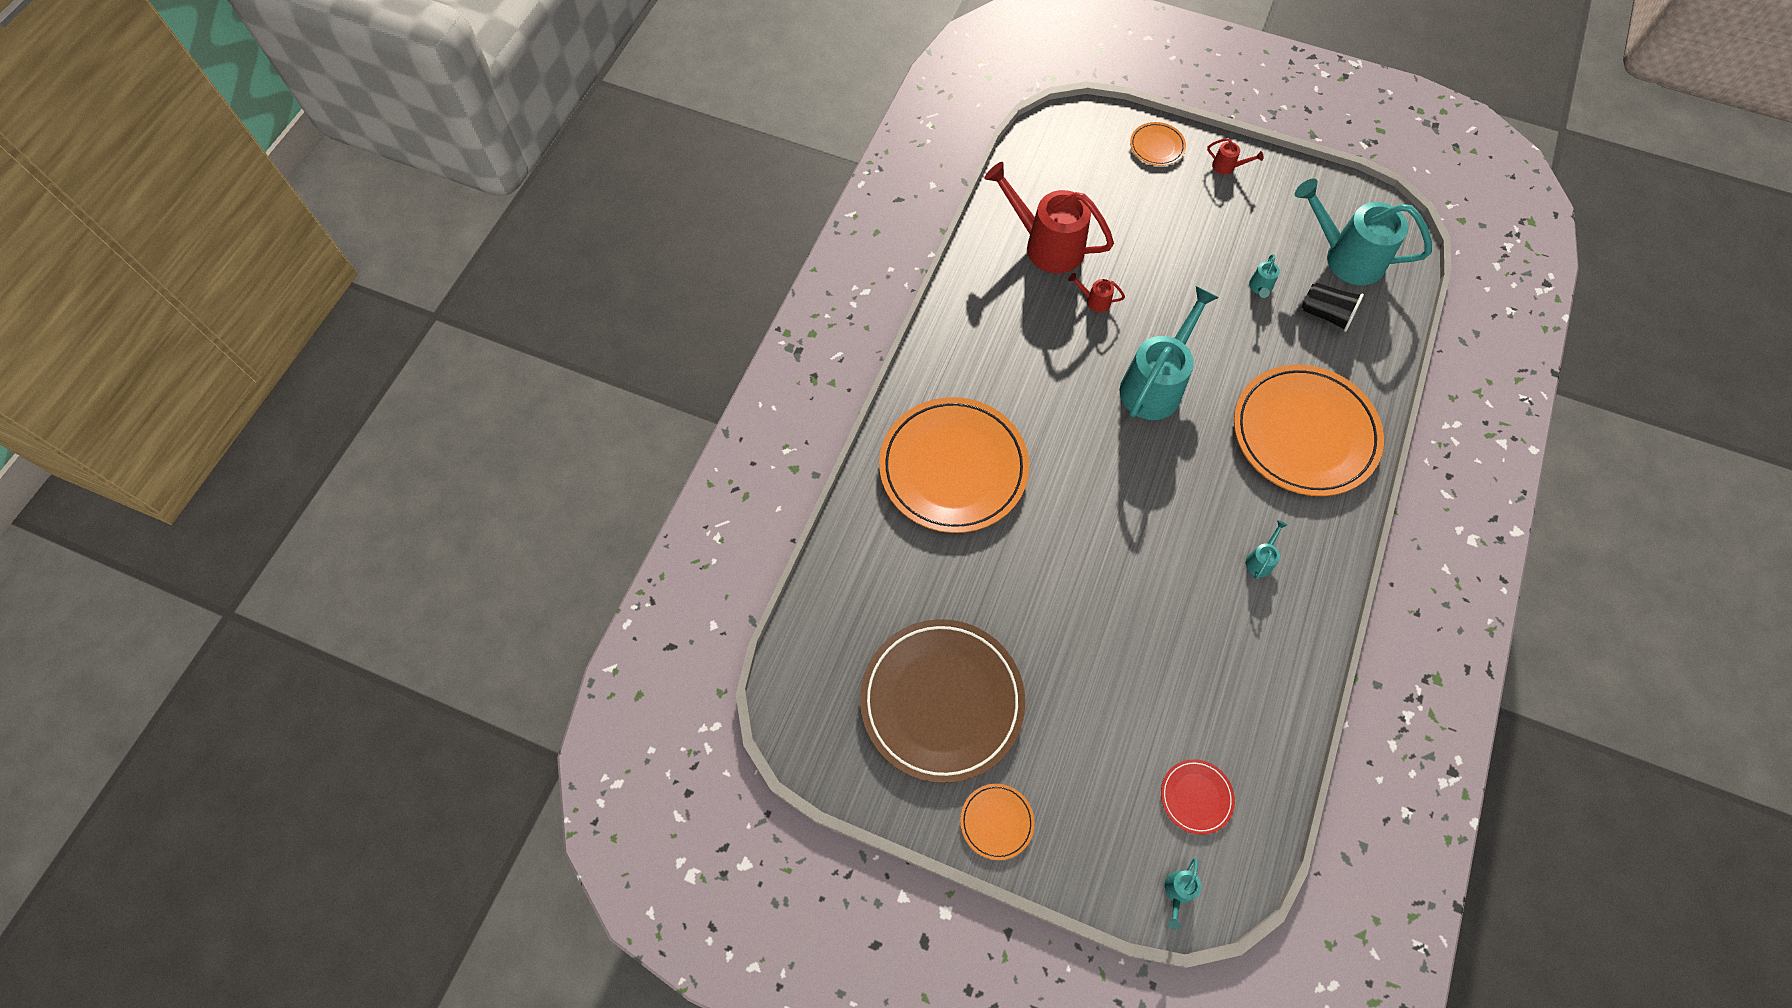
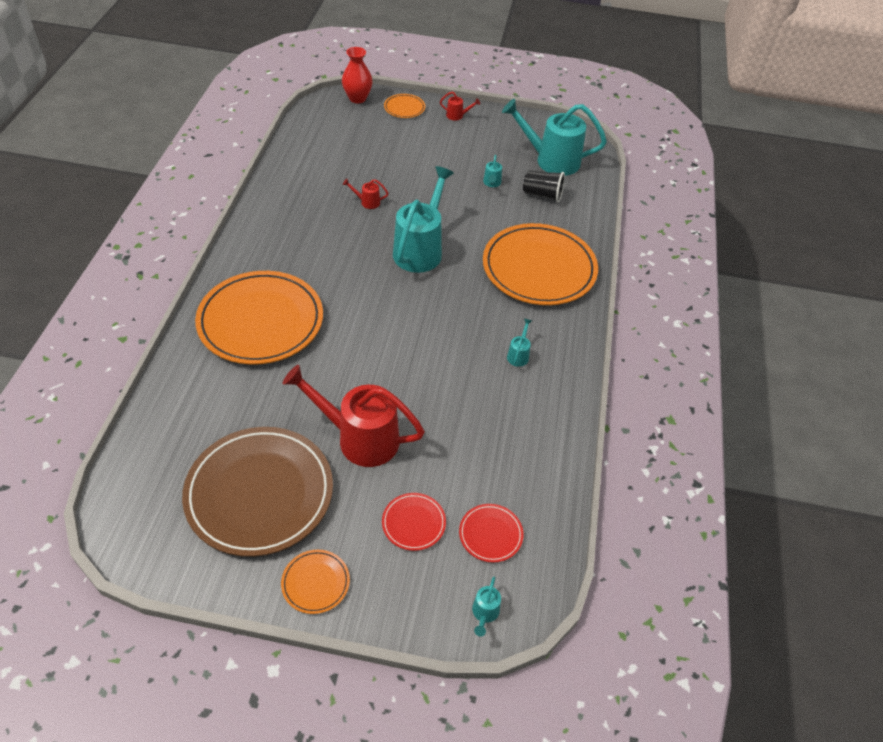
camera: 15 degrees left, 15 degrees down
red watering can [984,162,1114,273] -> red watering can moved to [282,365,425,467]
none -> red vase [342,47,373,103]
none -> red plate [382,493,446,551]

